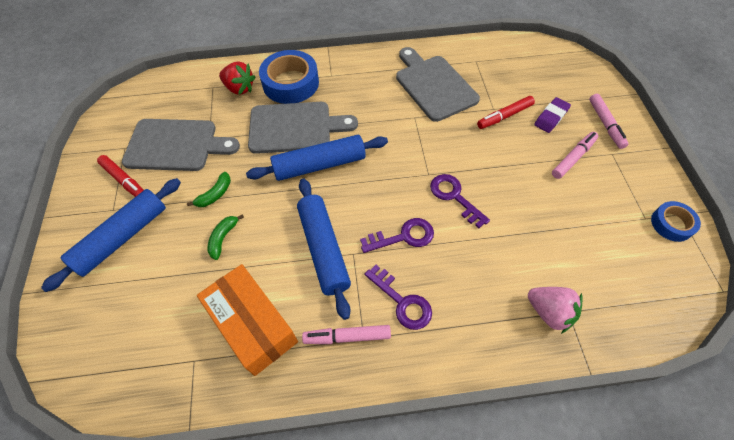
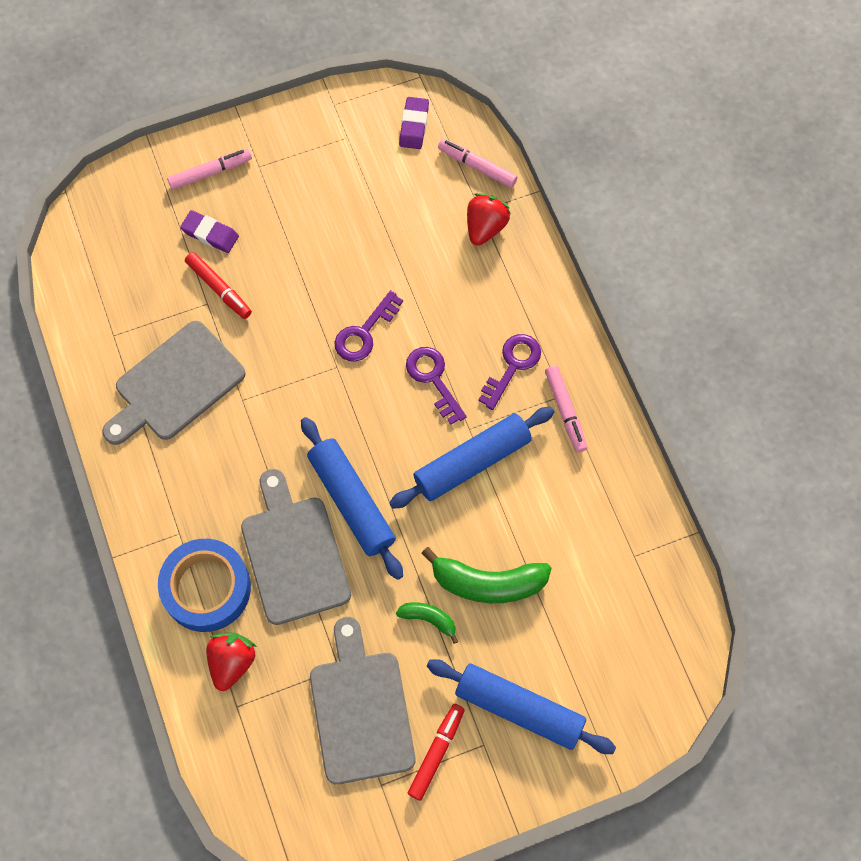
camera: 105 degrees left, 10 degrees up
orange box [197,264,298,376] -> none
green banana [208,214,244,260] -> green banana [421,547,552,603], size x1.92
pink strawberry [528,287,583,334] -> red strawberry [467,193,510,246]
pink marker [552,132,598,179] -> pink marker moved to [438,139,517,188]
blue tape [651,201,701,242] -> none
none -> purple eraser [399,97,429,149]

